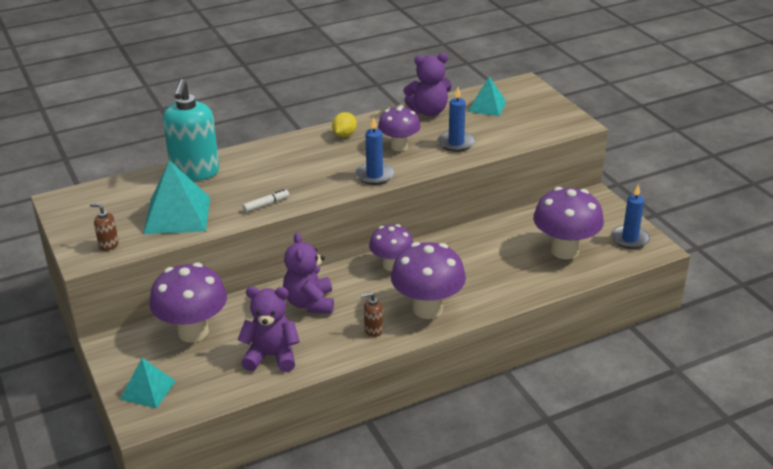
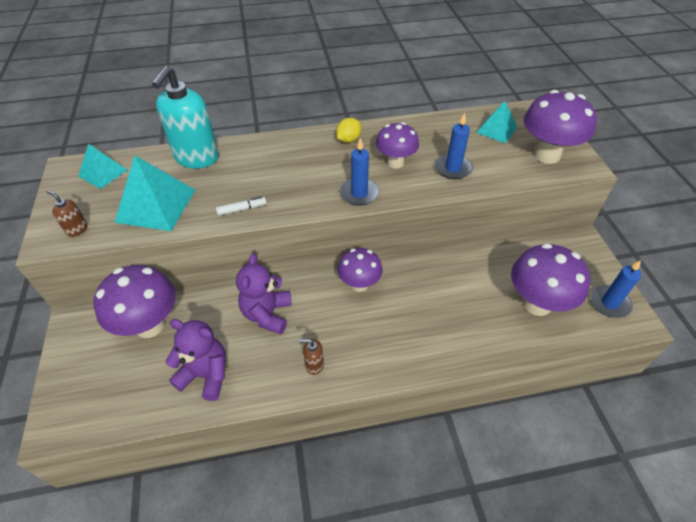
camera: 15 degrees right, 15 degrees up
turquoise pyramid [120,358,176,408] -> turquoise pyramid moved to [78,144,127,189]
purple mushroom [391,242,466,319] -> purple mushroom moved to [524,90,597,164]
purple teddy bear [403,53,452,116] -> none

